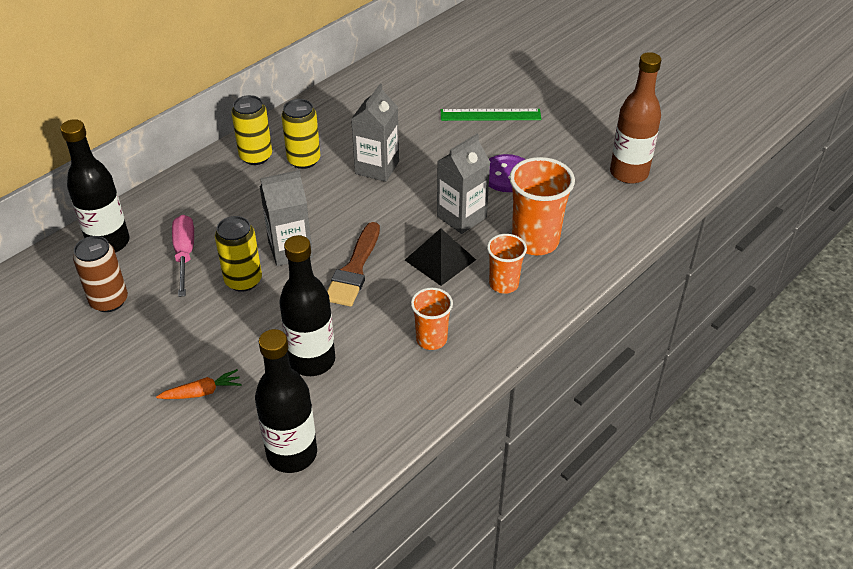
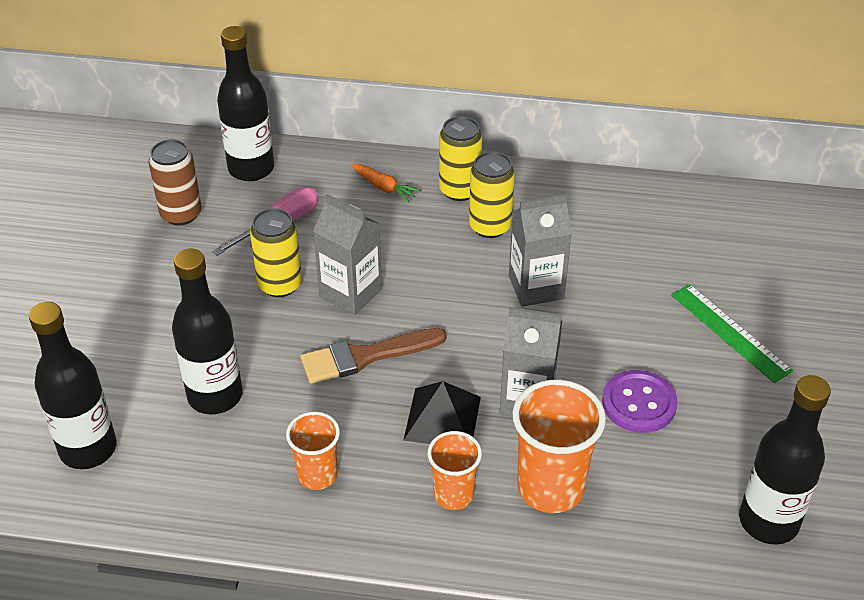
camera: 55 degrees right, 0 degrees up
orange carrot [156,369,241,399] -> orange carrot moved to [351,164,421,203]
brown bottle [610,52,661,184] -> black bottle [739,375,831,544]

